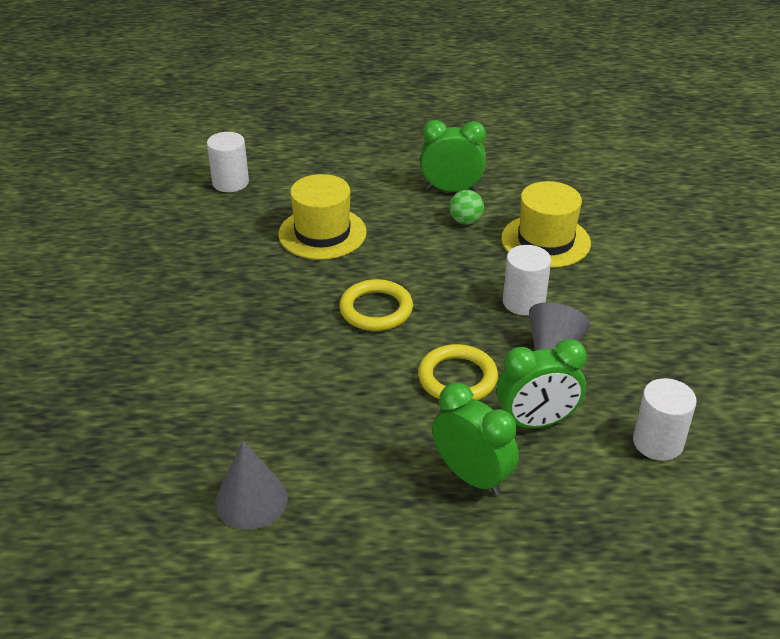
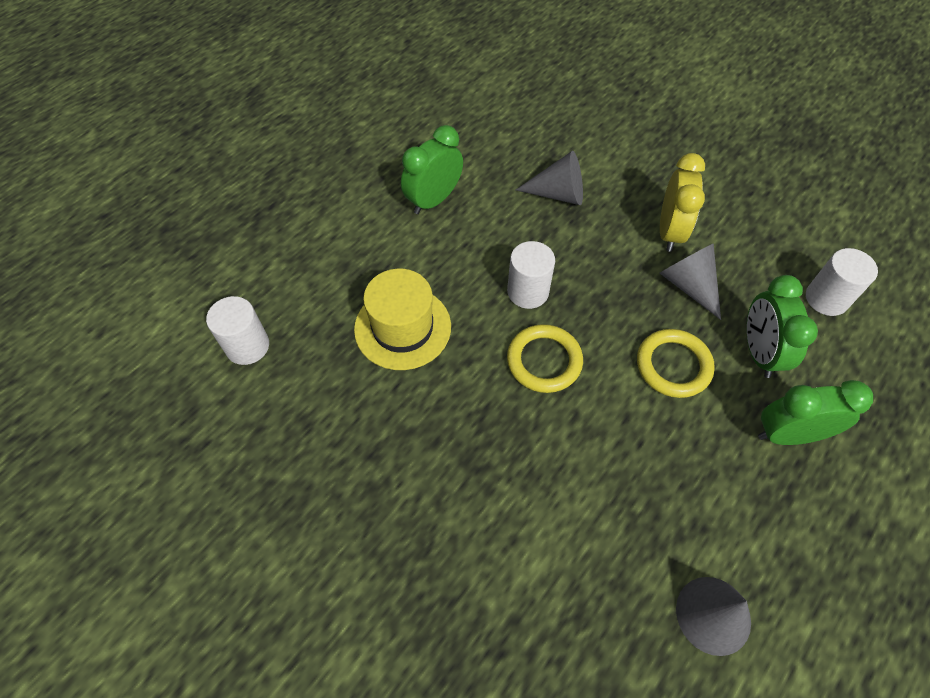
camera: 50 degrees left, 20 degrees up
green ball [449,190,484,225] -> none
green clock [497,339,587,428] -> green clock turned 150 degrees clockwise [746,275,818,378]
yellow hat [501,181,591,268] -> grey cone [516,151,583,205]
white cylinder [503,245,551,315] -> white cylinder moved to [507,241,555,309]
none -> yellow clock [660,153,705,252]

